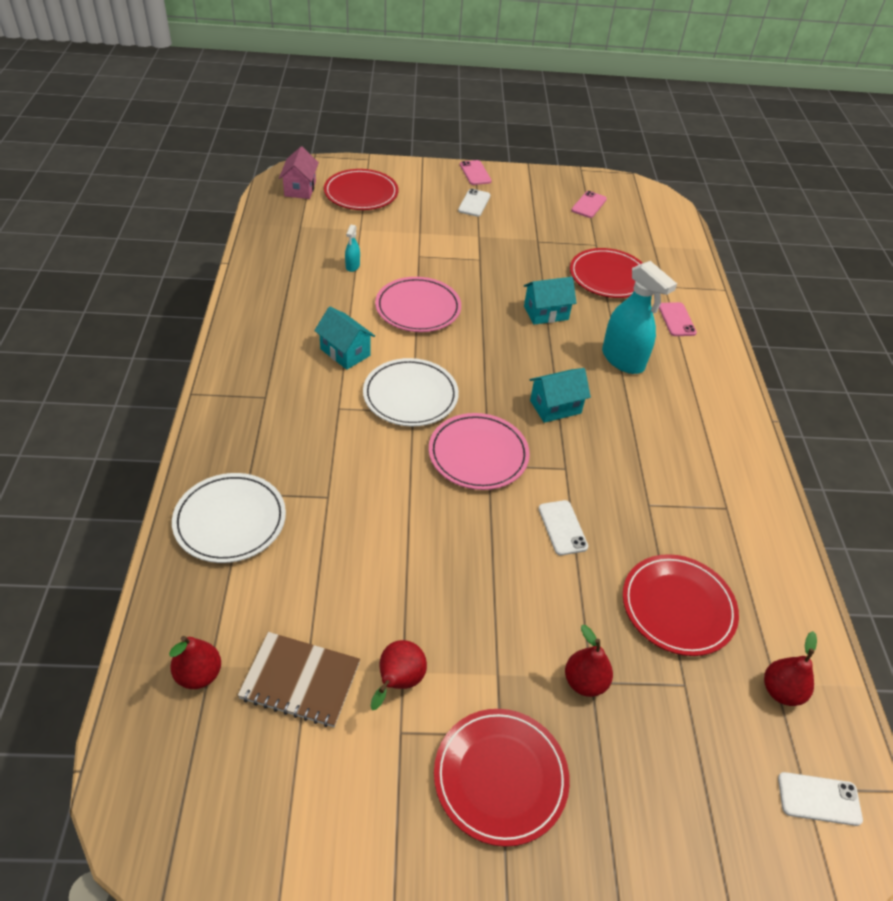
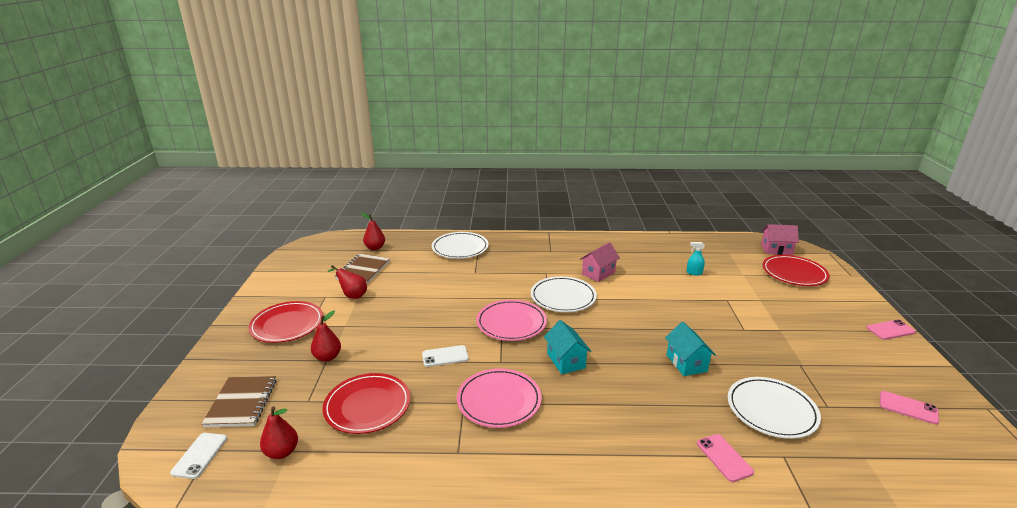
camera: 95 degrees right, 20 degrees down
turquoise house [314,307,375,370] -> pink house [580,242,620,282]
pink plate [375,277,461,332] -> pink plate moved to [457,369,542,428]
white phone [458,189,491,217] -> none
red plate [570,248,643,298] -> white plate [728,377,821,439]
turquoise spray bottle [602,261,677,374] -> none
pink phone [659,302,697,336] -> pink phone turned 75 degrees clockwise [697,434,754,482]
none -> brown notebook [202,376,276,427]

